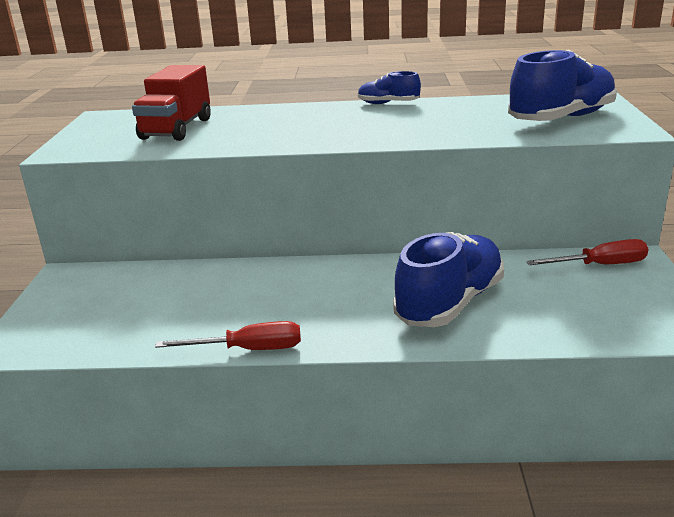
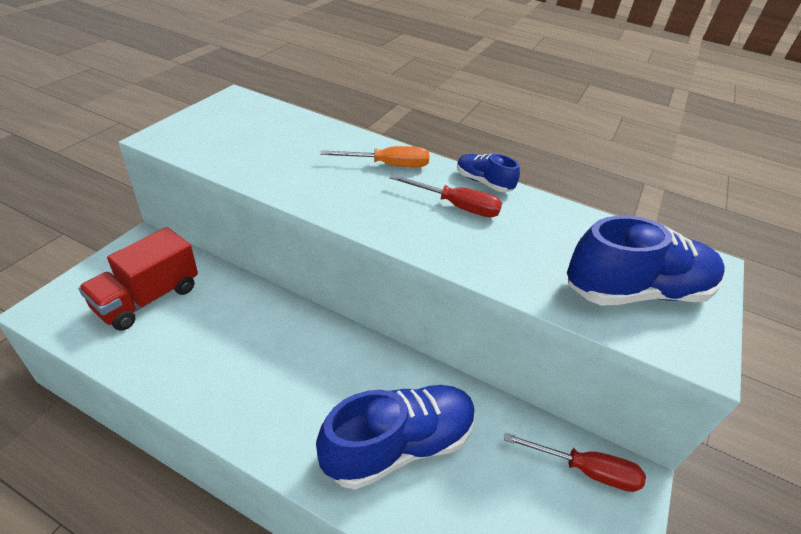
camera: 20 degrees right, 15 degrees up
red truck [132,65,211,141] -> red truck moved to [78,227,198,331]
red screwdriver [155,321,301,350] -> red screwdriver moved to [389,174,502,217]
none -> orange screwdriver [320,146,429,167]

